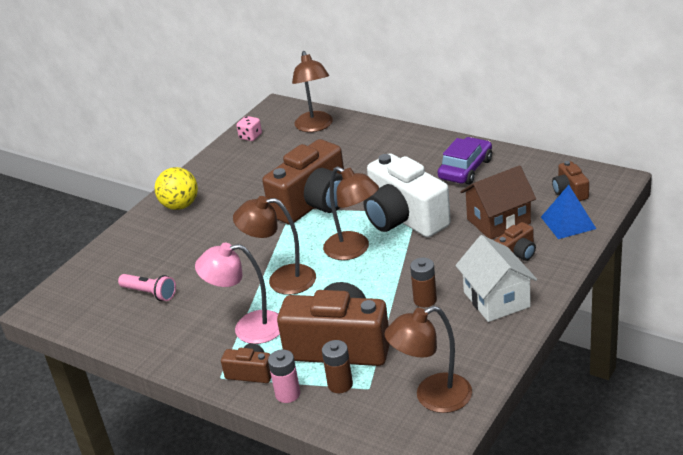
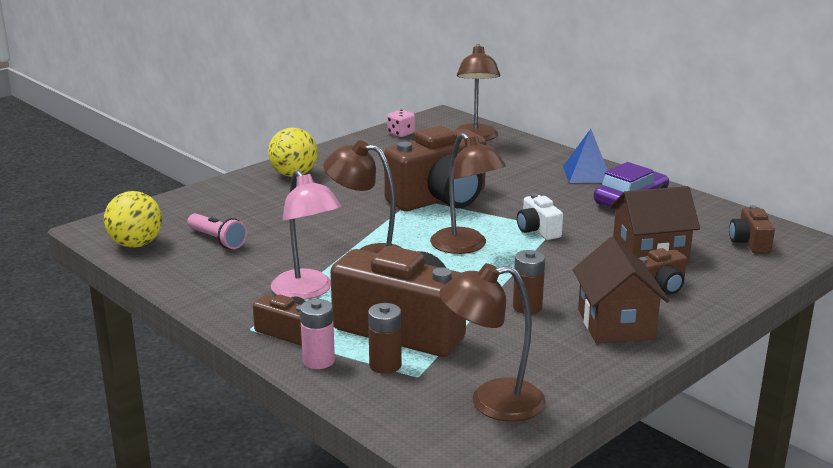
camera: 10 degrees right, 10 degrees down
pink lamp [195,243,280,344] -> pink lamp turned 135 degrees counterclockwise [271,170,342,300]
white camera [364,153,451,237] -> white camera [517,194,563,240], size x0.46
white house [455,235,537,322] -> brown house [573,237,669,343]
blue pyramid [541,185,596,239] -> blue pyramid moved to [563,129,608,183]
none -> yellow ball [104,191,162,248]

